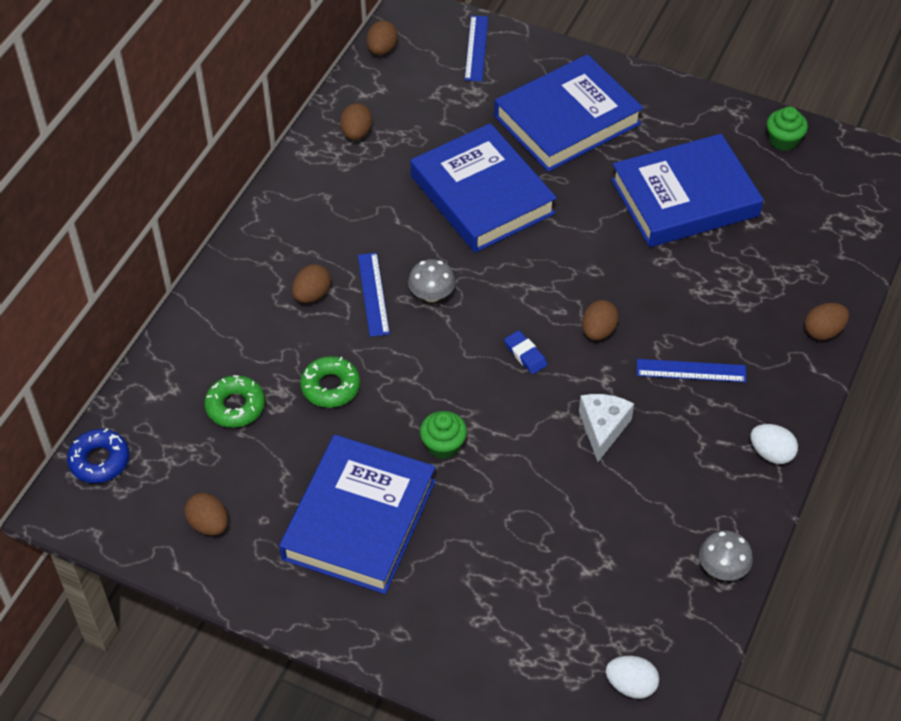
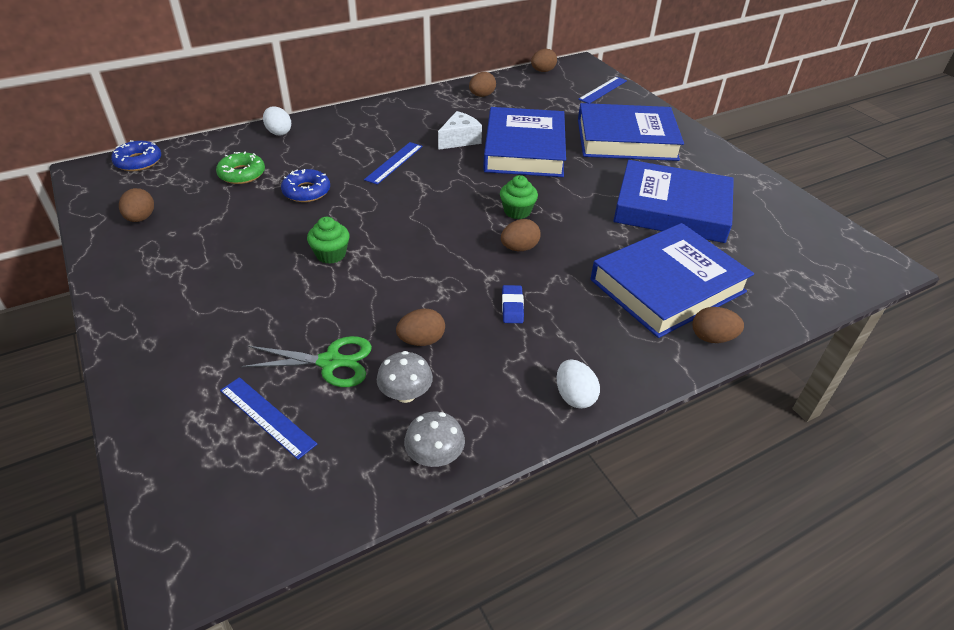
camera: 35 degrees right, 10 degrees down
blue book [279,435,436,594] -> blue book moved to [590,223,754,338]
brown egg [292,264,331,303] -> brown egg moved to [396,309,445,346]
green donut [300,356,360,408] -> blue donut [281,169,330,202]
grey mushroom [408,259,455,302] -> grey mushroom moved to [377,351,433,403]
blue eraser [504,330,548,374] -> blue eraser moved to [502,285,524,323]
white cheese [579,394,634,462] -> white cheese moved to [438,111,482,150]
white egg [606,656,659,699] -> white egg moved to [263,106,291,136]
blue ruler [637,359,747,382] -> blue ruler moved to [220,377,317,459]
green cupcake [767,107,808,151] -> green cupcake moved to [500,175,538,219]
none -> green scissors [241,336,372,387]

